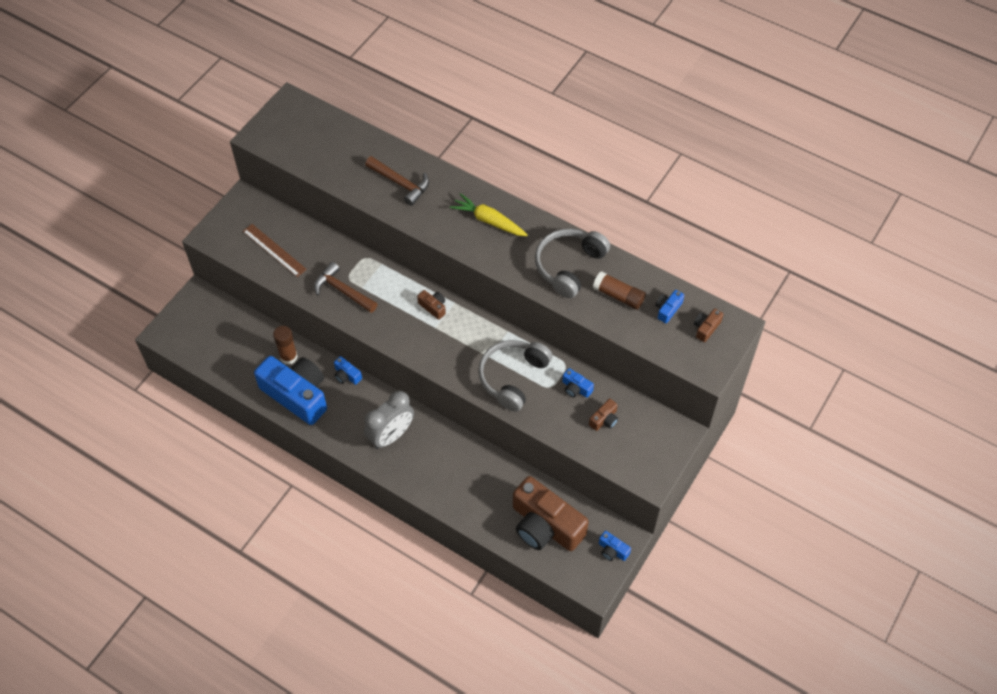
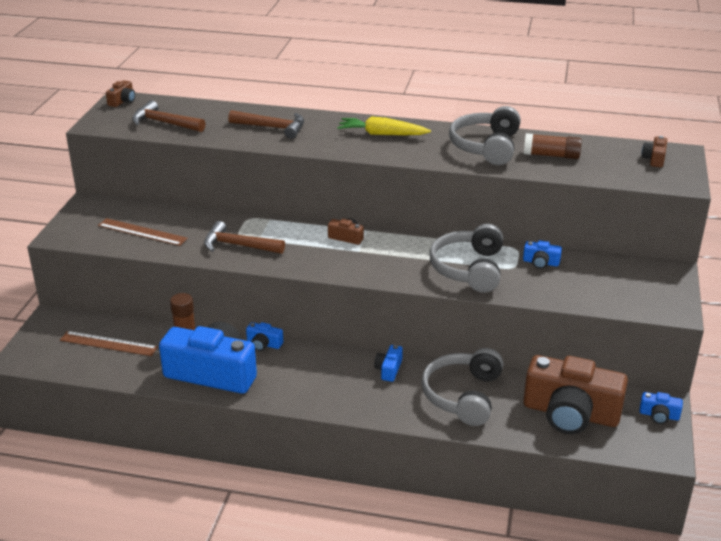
camera: 20 degrees left, 25 degrees down
grey clock [364,391,414,449] -> none
brown camera [589,398,618,431] -> brown camera moved to [106,80,135,107]
blue camera [655,290,684,323] -> blue camera moved to [374,345,403,382]
none -> brown ruler [60,331,158,356]
none -> brown hammer [132,100,205,132]
none -> grey headphones [421,348,504,426]

